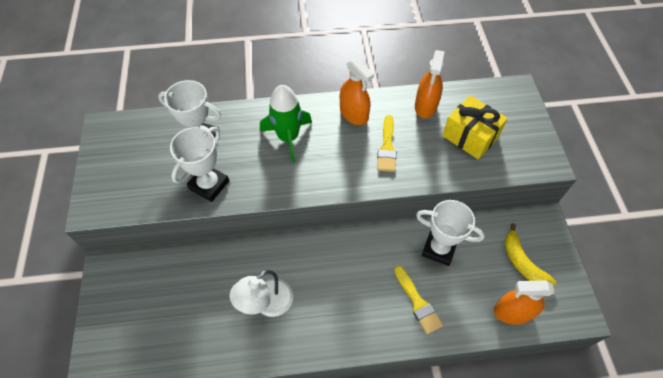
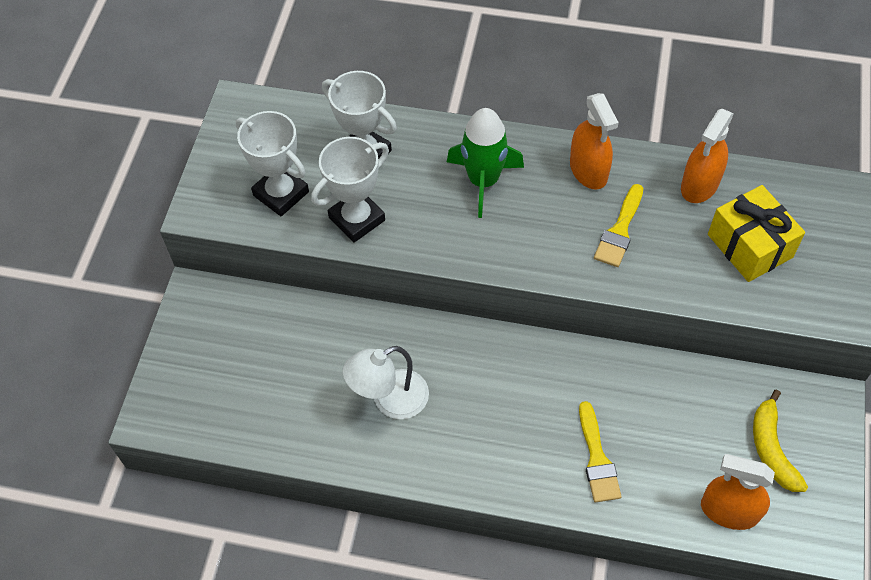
camera: 20 degrees right, 0 degrees up
white trophy [416,200,485,266] -> white trophy moved to [236,111,309,216]

